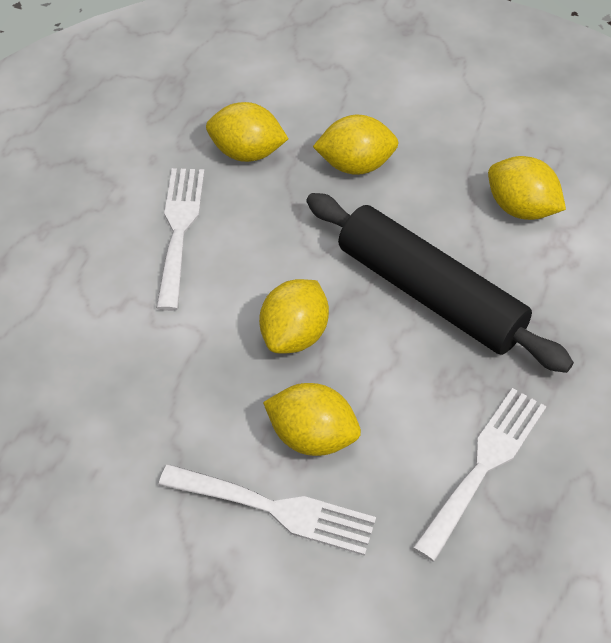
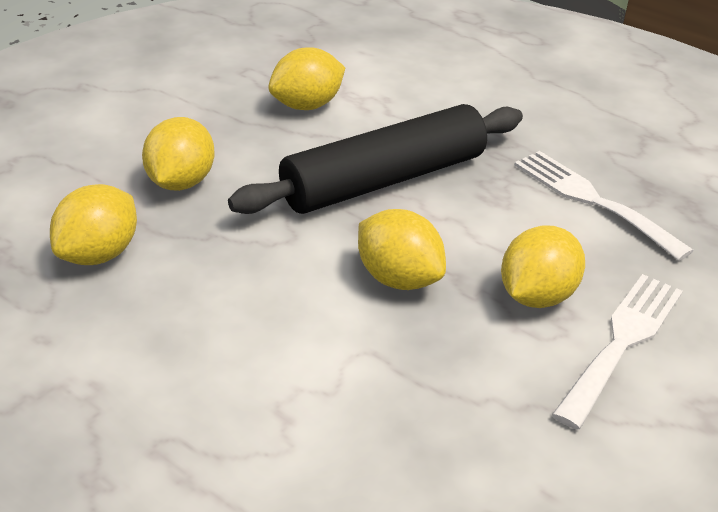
camera: 75 degrees left, 15 degrees down
white fork [156,168,205,311] -> none

